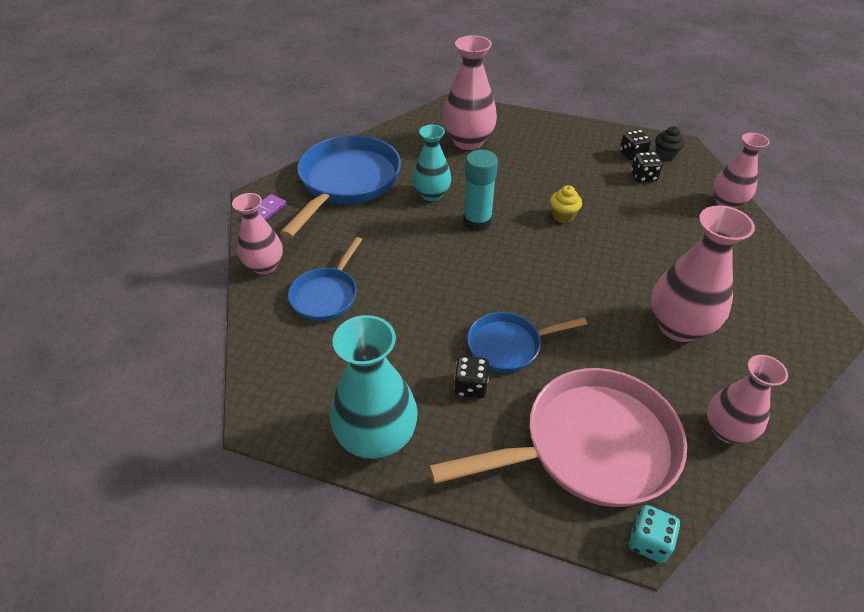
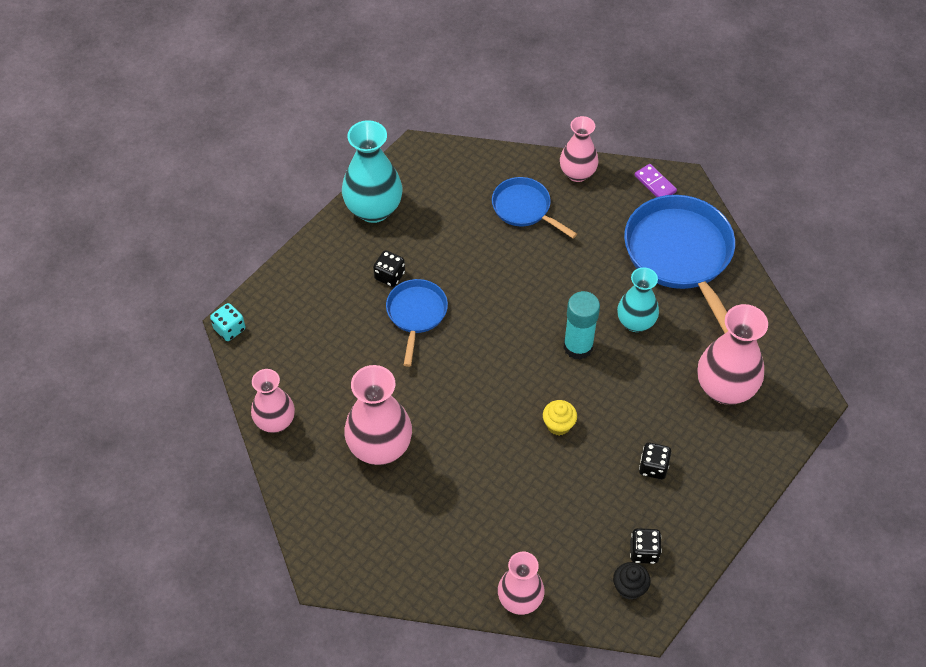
camera: 110 degrees right, 10 degrees up
blue pan [280,135,401,238] -> blue pan turned 150 degrees counterclockwise [624,195,735,333]
pink pan [429,368,687,507] -> none
black dice [631,152,663,182] -> black dice moved to [639,442,671,479]

